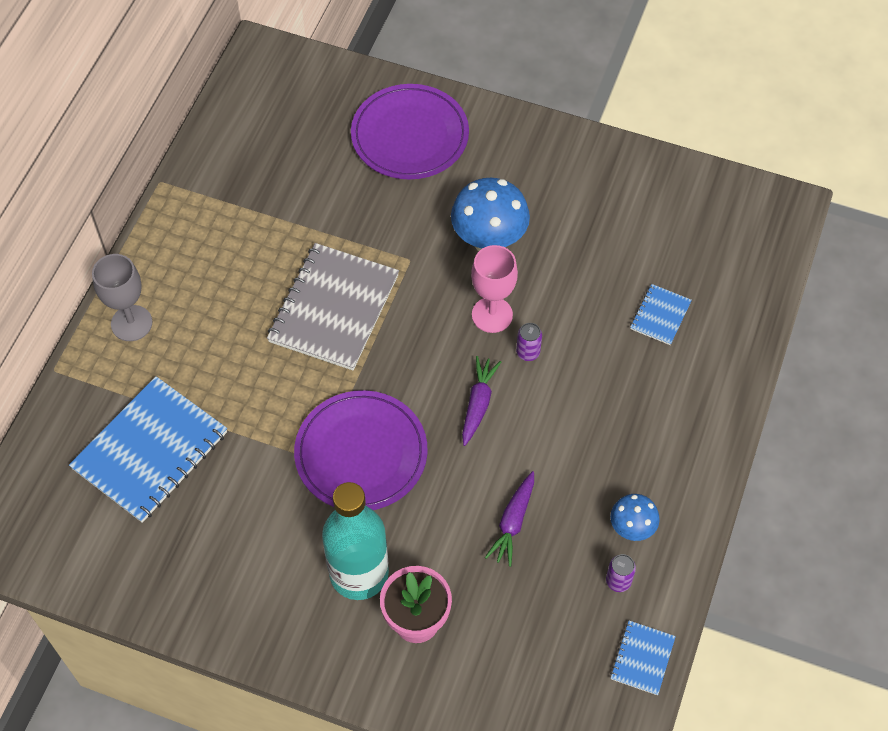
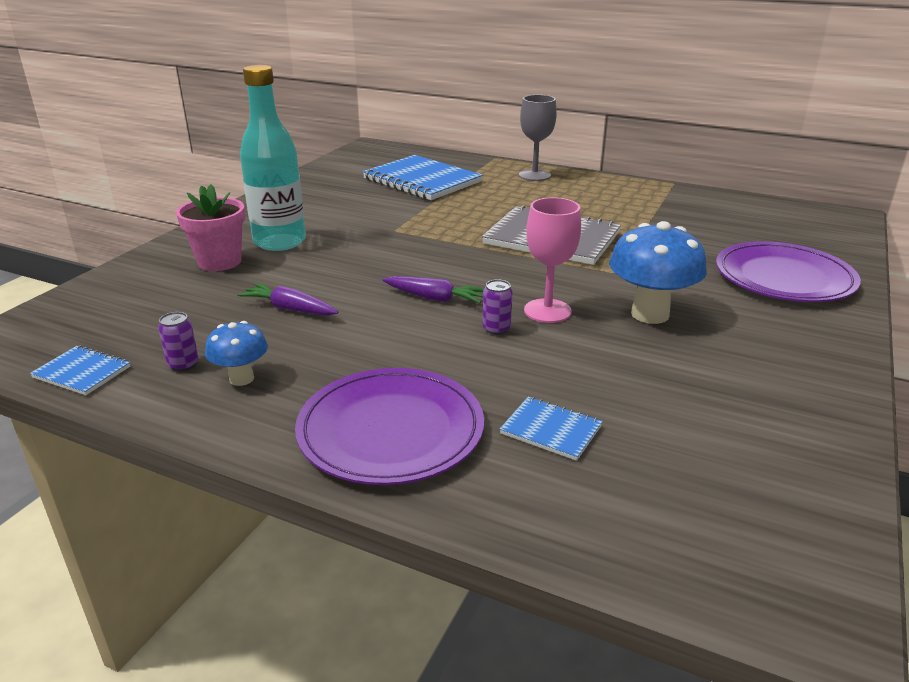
camera: 95 degrees right, 30 degrees down
purple plate [294,390,427,510] -> purple plate moved to [295,368,484,485]

